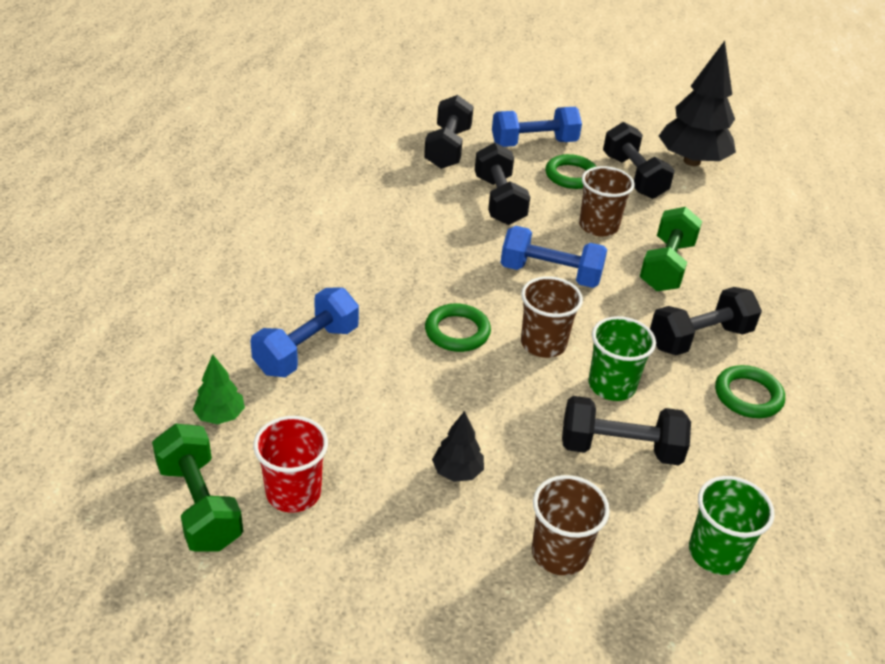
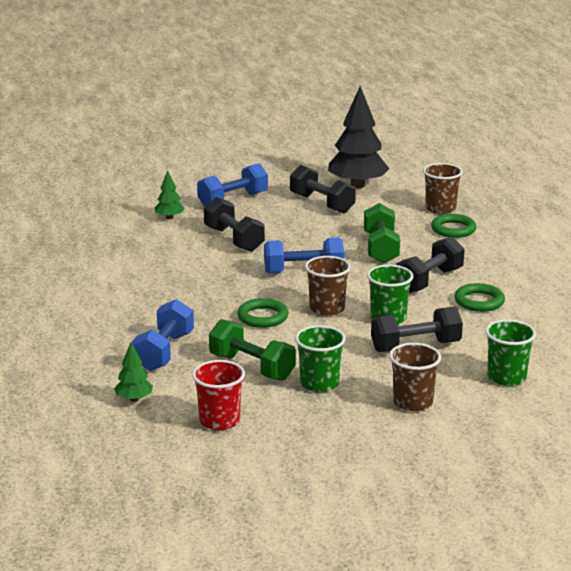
camera: 20 degrees left, 15 degrees down
green dumbbell [152,424,243,552] -> green dumbbell moved to [209,319,296,381]
black dumbbell [424,95,474,169] -> green tree [154,170,184,219]
black tree [432,411,484,482] -> green cup [295,325,346,392]
green ring [545,154,597,189] -> green ring moved to [431,214,477,238]
brown cup [579,166,635,237] -> brown cup moved to [423,163,463,214]

